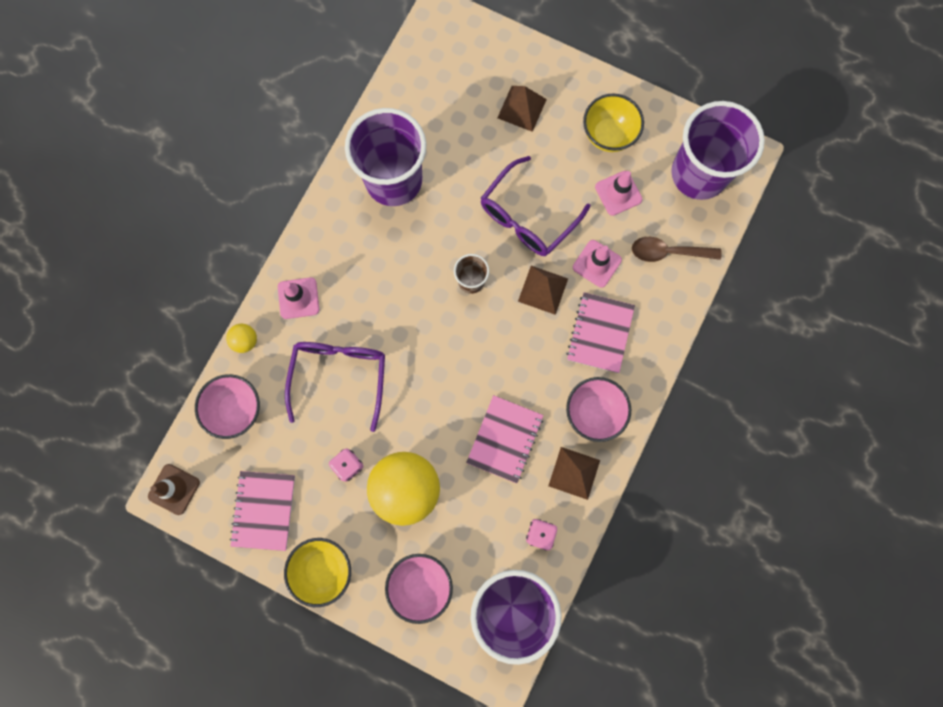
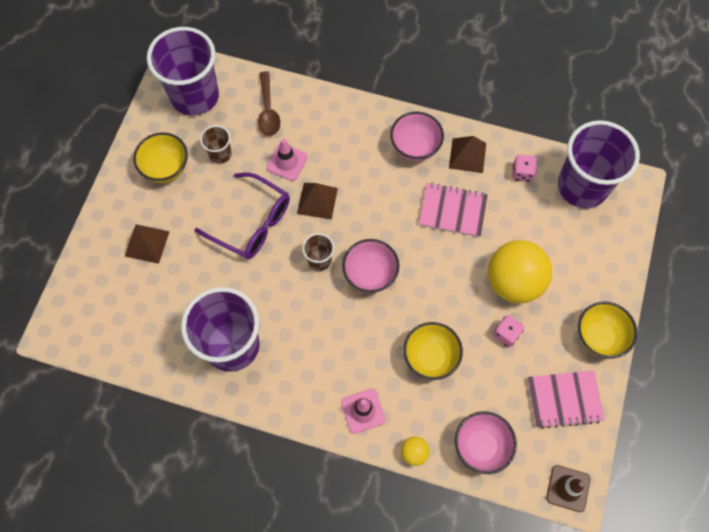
camera: 100 degrees left, 10 degrees down
purple glasses [285,342,385,432] -> yellow bowl [403,322,463,380]
pink bowl [385,554,453,624] -> pink bowl moved to [342,239,400,293]
pink notebook [566,292,635,373] -> none
pink traffic cone [595,171,642,216] -> brown cup [200,125,232,164]

